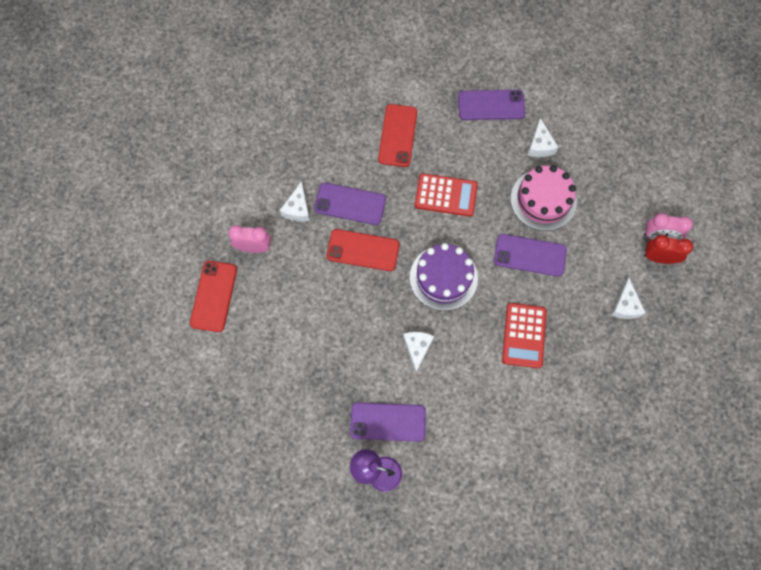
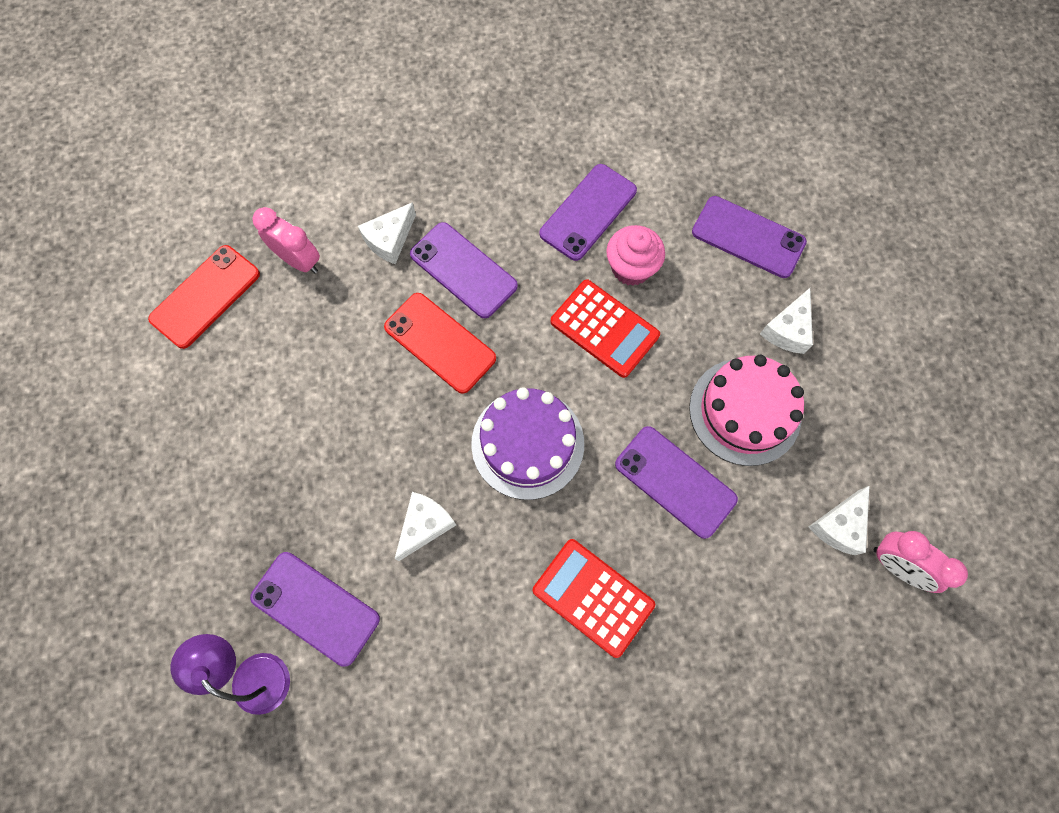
camera: 30 degrees right, 0 degrees up
red phone [378,104,417,167] -> purple phone [540,164,637,261]
red calculator [502,303,547,368] -> red calculator turned 90 degrees clockwise [533,539,655,658]
white cheese [611,278,646,319] -> white cheese moved to [809,486,869,555]
red clock [644,235,693,264] -> none
none -> pink cupcake [606,225,665,286]

